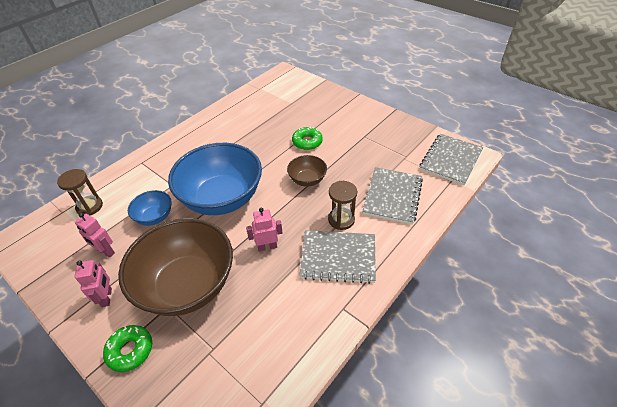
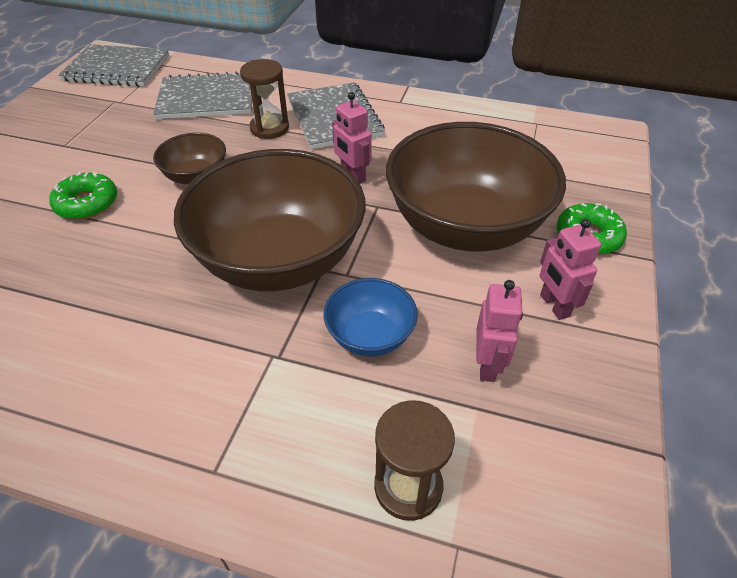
camera: 115 degrees left, 0 degrees up
pink robot [74,260,112,307] -> pink robot turned 75 degrees counterclockwise [540,219,601,320]
blue bowl [168,143,262,215] -> brown bowl [174,149,365,291]

